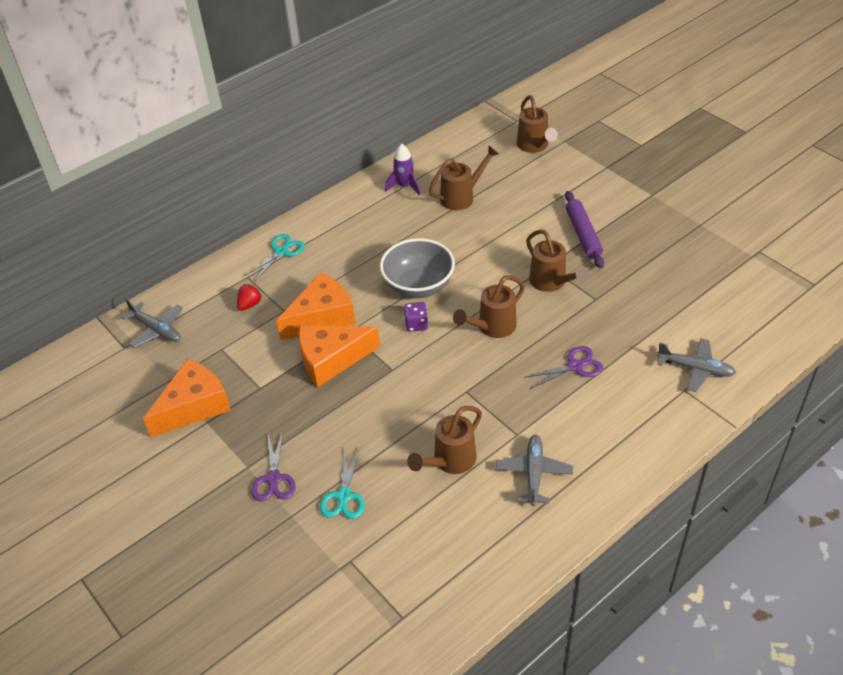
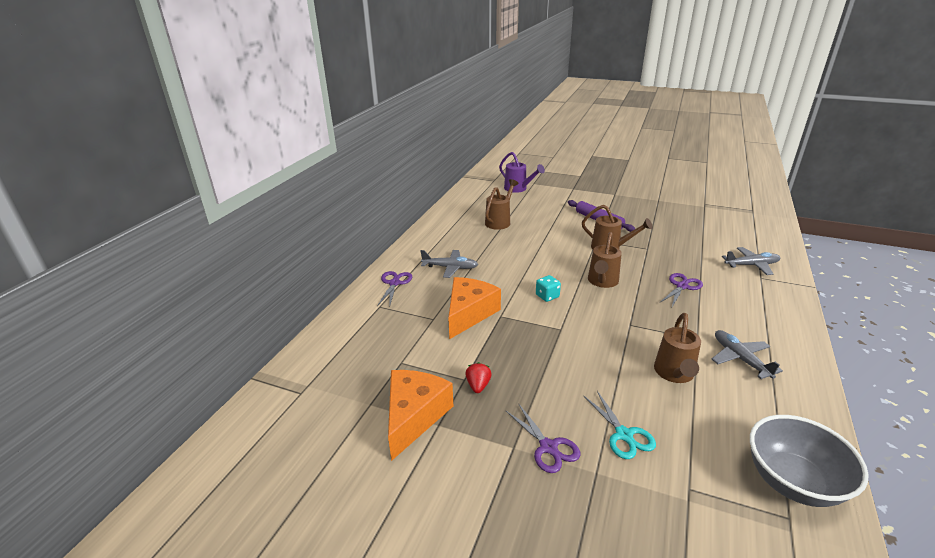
camera: 30 degrees left, 15 degrees down
grey plane [121,299,183,348] -> grey plane moved to [420,250,478,278]
red strawberry [237,284,262,311] -> red strawberry moved to [465,362,492,393]
turquoise scissors [244,234,305,282] -> purple scissors [377,271,412,308]
orange cheese [299,325,380,387] -> none
grey bowl [380,238,455,298] -> grey bowl moved to [750,415,869,507]
purple rocket [385,144,420,195] -> none
purple dice [404,302,428,332] -> turquoise dice [536,275,561,302]
brown watering can [517,95,558,153] -> purple watering can [499,152,545,193]

